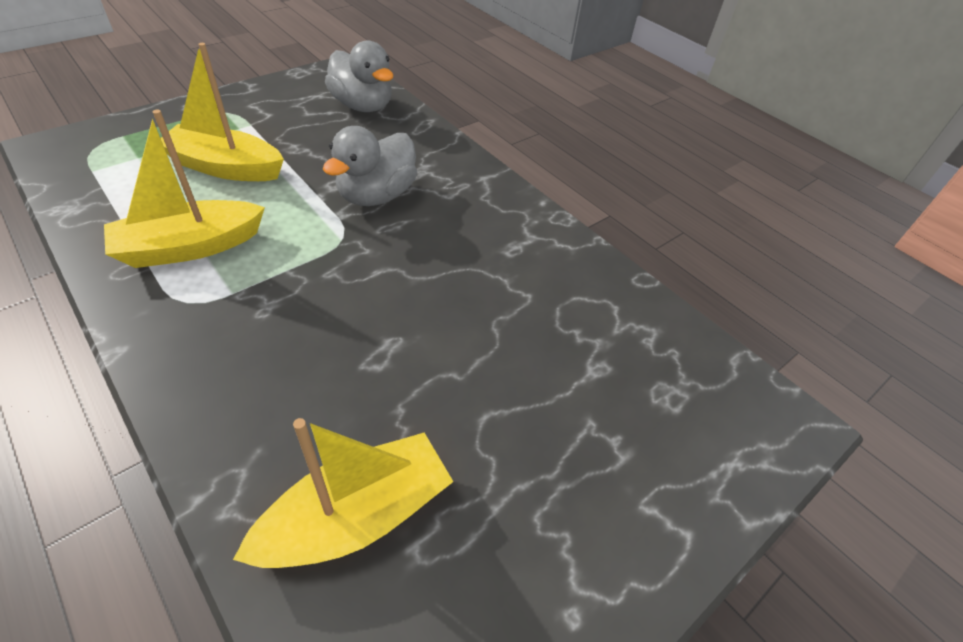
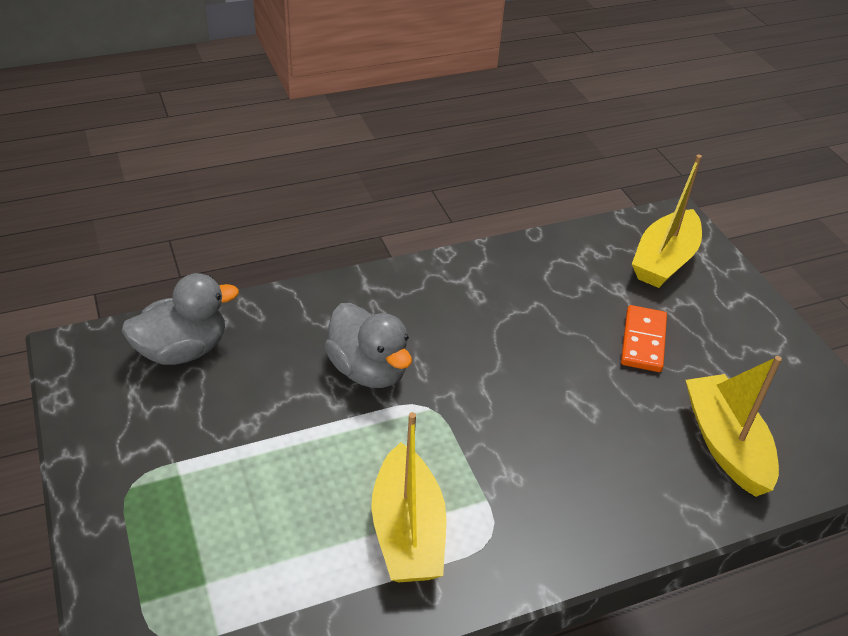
camera: 70 degrees left, 5 degrees down
yellow boat [161,43,284,181] -> yellow boat moved to [632,154,702,288]
none -> orange domino [621,305,667,372]

